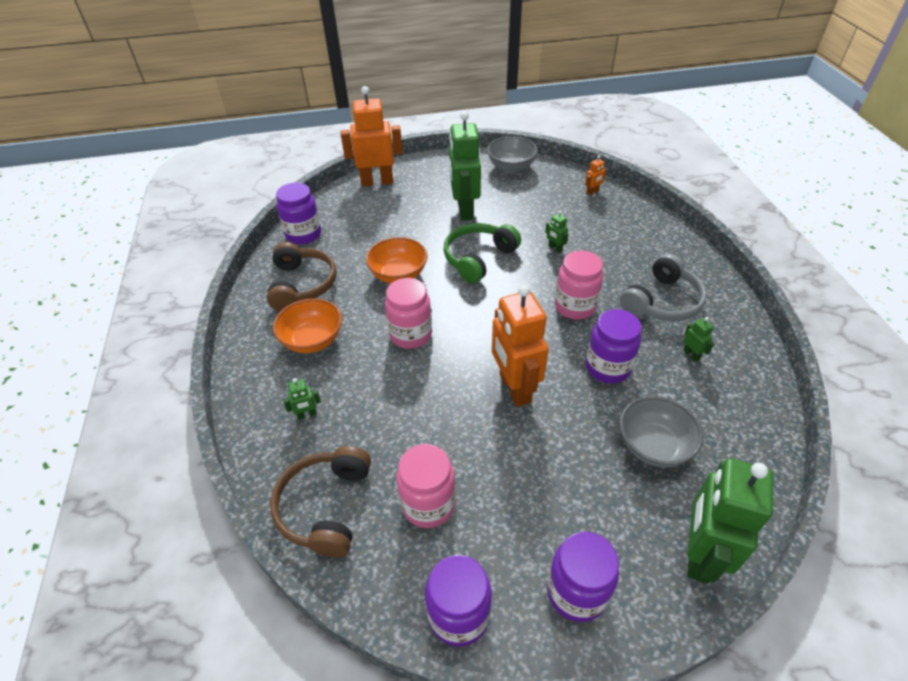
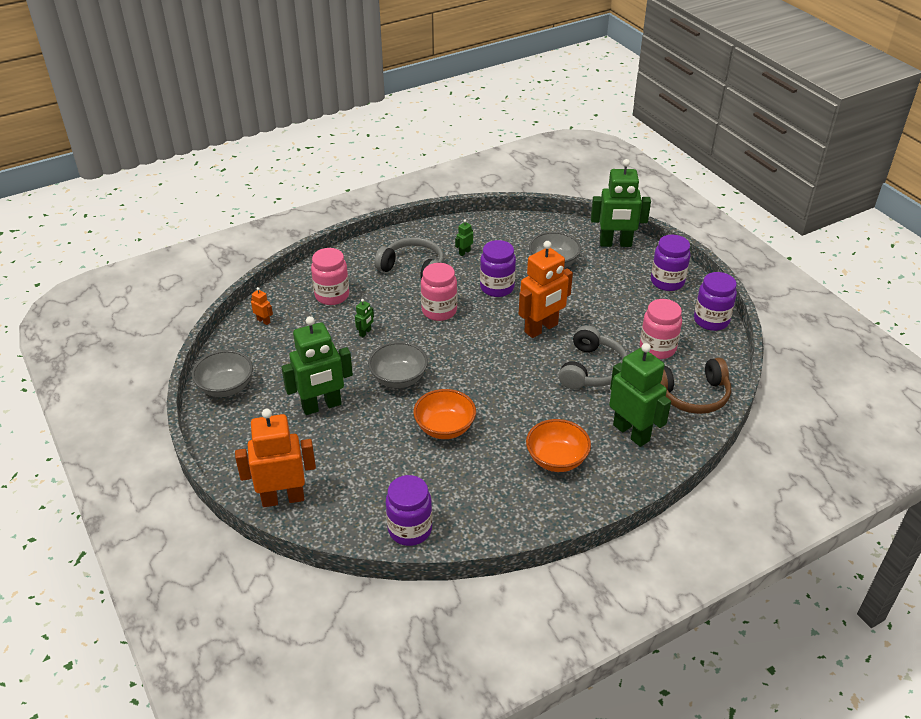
camera: 110 degrees left, 5 degrees down
brown headphones [267,242,337,311] -> none
green robot [283,378,321,420] -> green robot [609,343,671,447], size x2.46
orange robot [341,86,403,187] -> orange robot turned 105 degrees clockwise [235,409,316,507]
pink jar [385,278,432,349] -> pink jar moved to [311,248,349,305]
green headphones [444,223,521,284] -> grey bowl [368,342,428,388]
none -> grey headphones [559,325,627,389]

